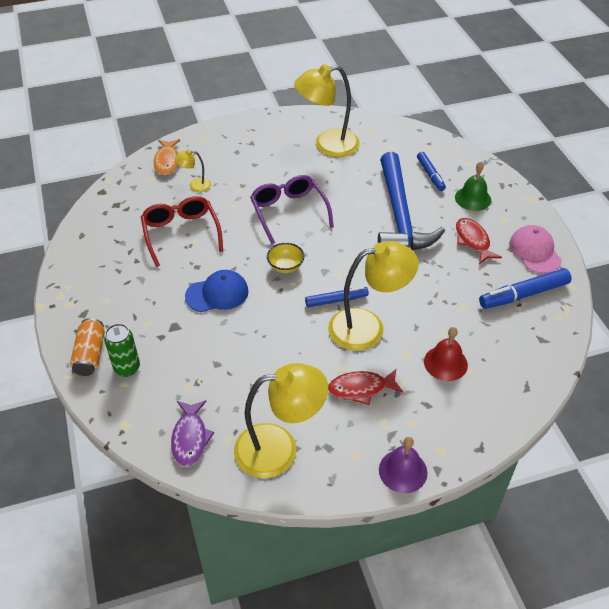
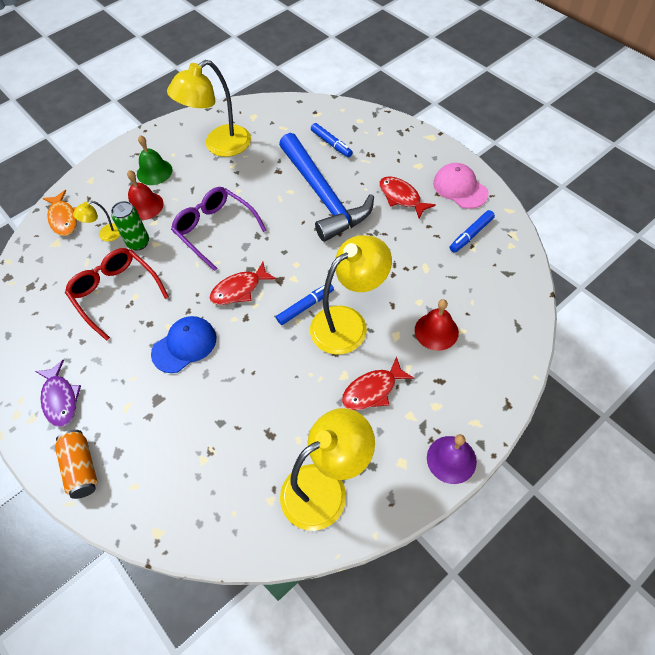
camera: 20 degrees left, 10 degrees up
green can [104,323,140,377] -> green can moved to [111,201,149,250]
purple fish [171,400,214,467] -> purple fish moved to [35,360,81,427]
yellow bowl [267,243,304,273] -> red fish [210,262,277,305]
green bell [455,162,491,211] -> green bell moved to [137,135,172,185]
blue marker [479,268,572,309] -> blue marker [450,210,495,253], size x0.64
none -> red bell [127,170,164,220]

